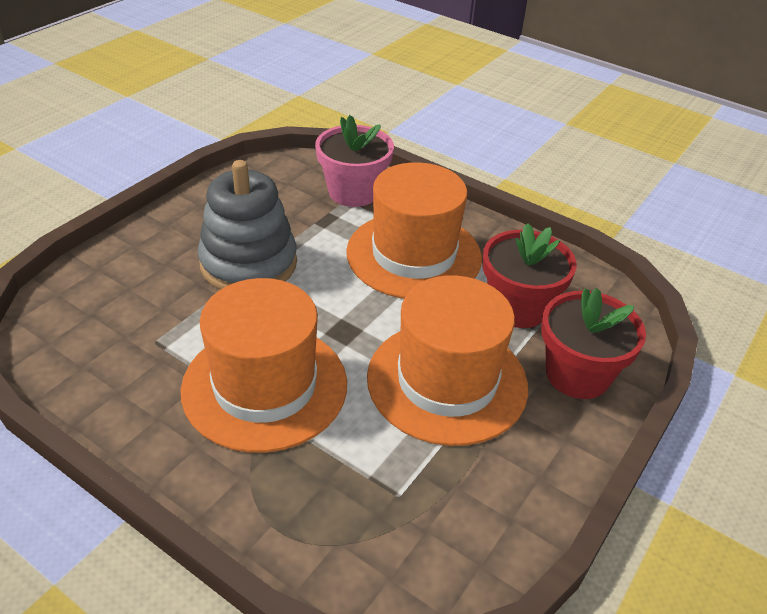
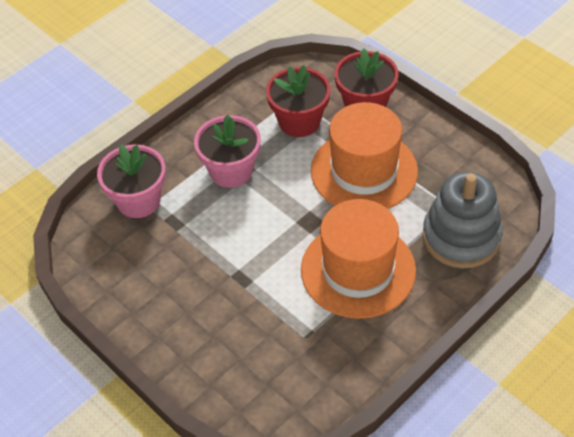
camera: 75 degrees left, 10 degrees up
grey stacking toy [197,160,297,290] -> grey stacking toy moved to [422,172,503,269]
orange hat [346,162,482,299] -> pink flower pot [194,115,261,188]

